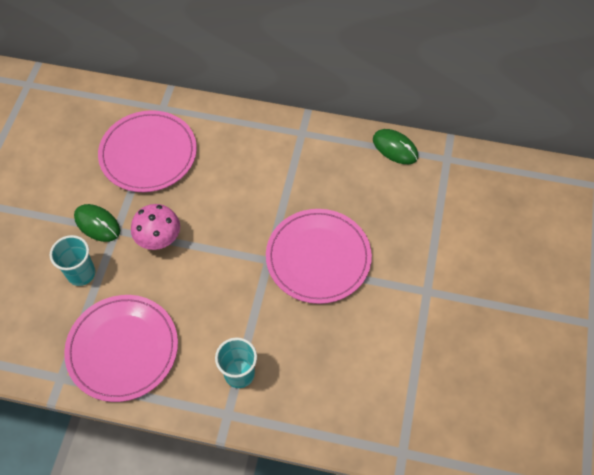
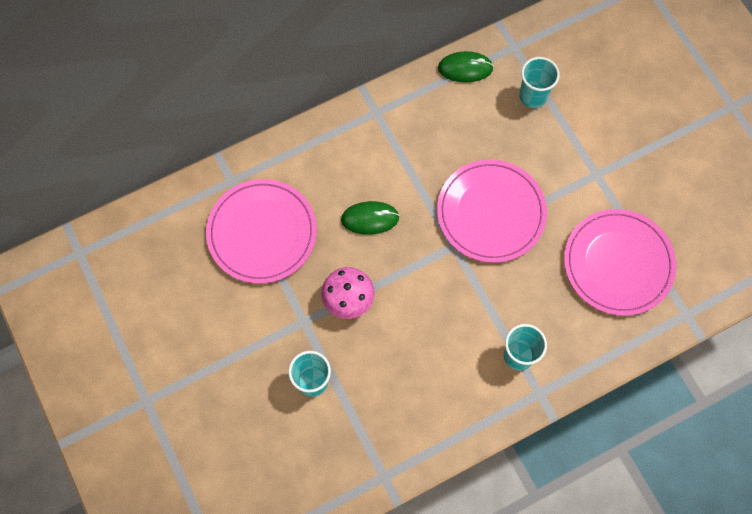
camera: 40 degrees left, 10 degrees up
pink plate [64,295,178,402] -> pink plate moved to [564,209,676,316]
green mouse [74,204,120,242] -> green mouse moved to [341,201,400,235]
none -> turquoise cup [519,57,560,108]

